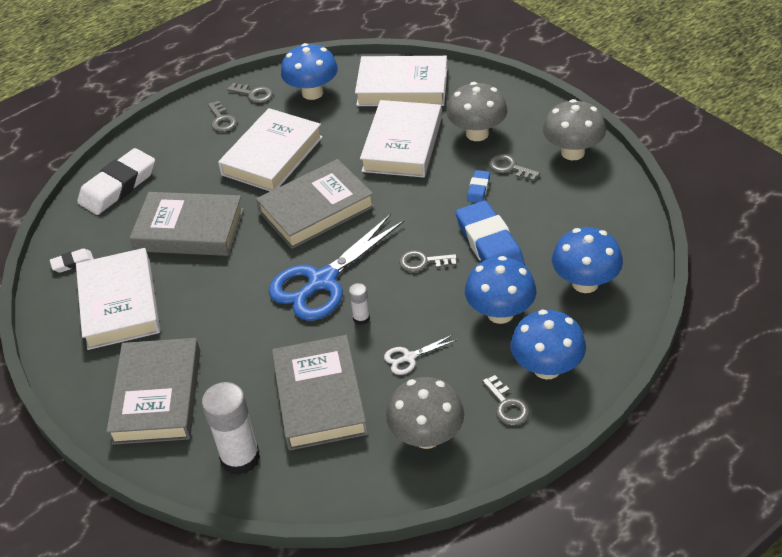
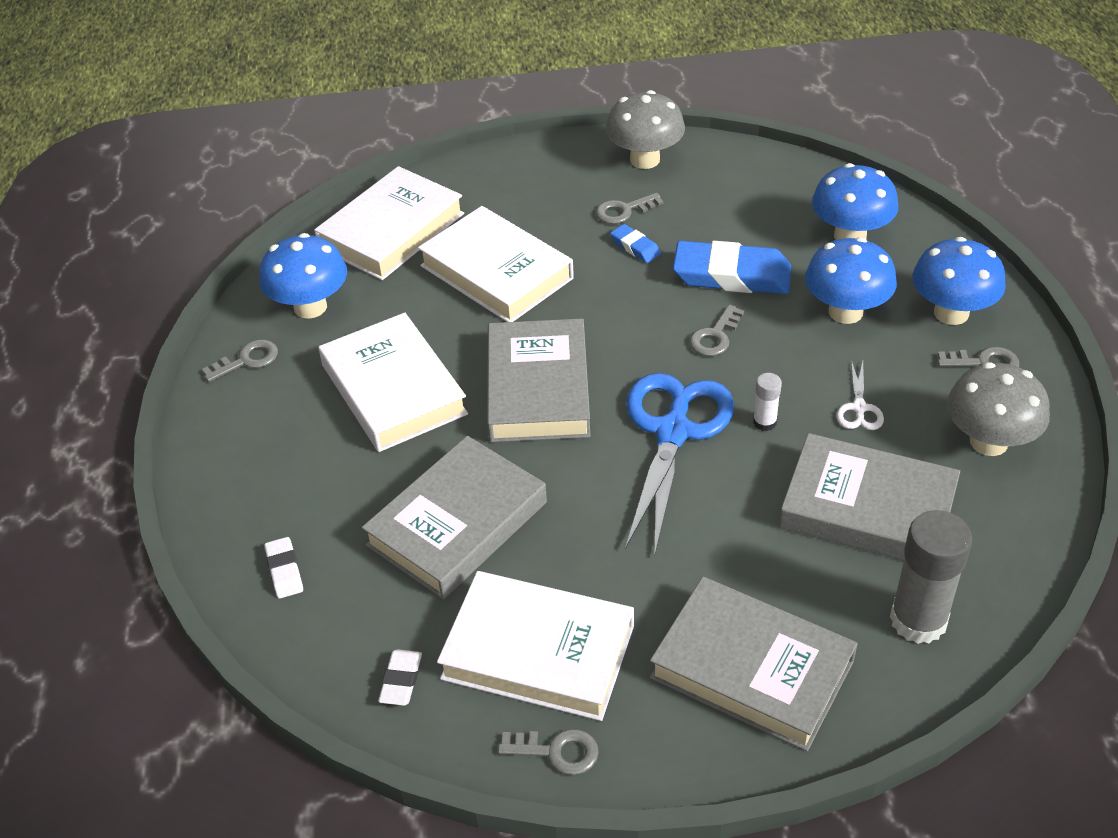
camera: 60 degrees left, 0 degrees up
white eraser [77,148,155,215] -> white eraser [264,537,303,598], size x0.47
white glue stick [202,382,260,475] -> grey glue stick [890,510,972,644]
grey key [208,101,237,132] -> grey key moved to [498,729,599,775]
blue scissors [269,214,404,321] -> blue scissors turned 150 degrees counterclockwise [625,373,734,557]
grey mushroom [447,82,508,141] -> none

